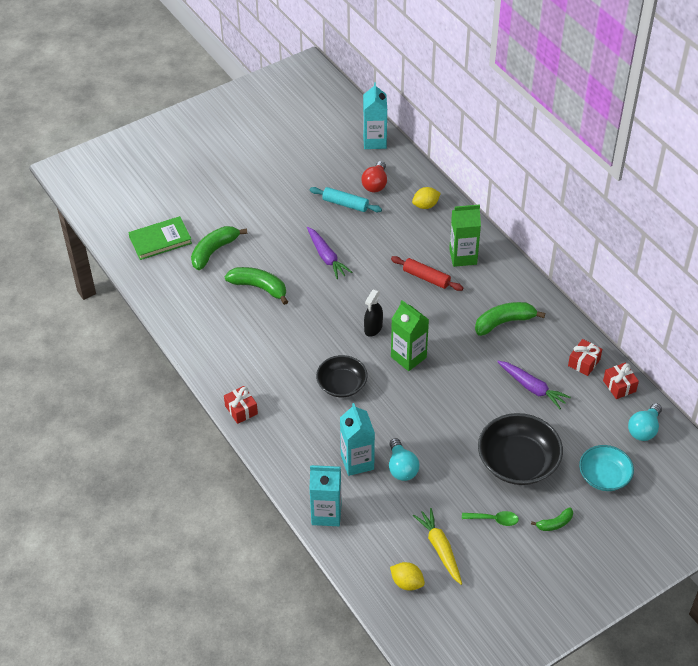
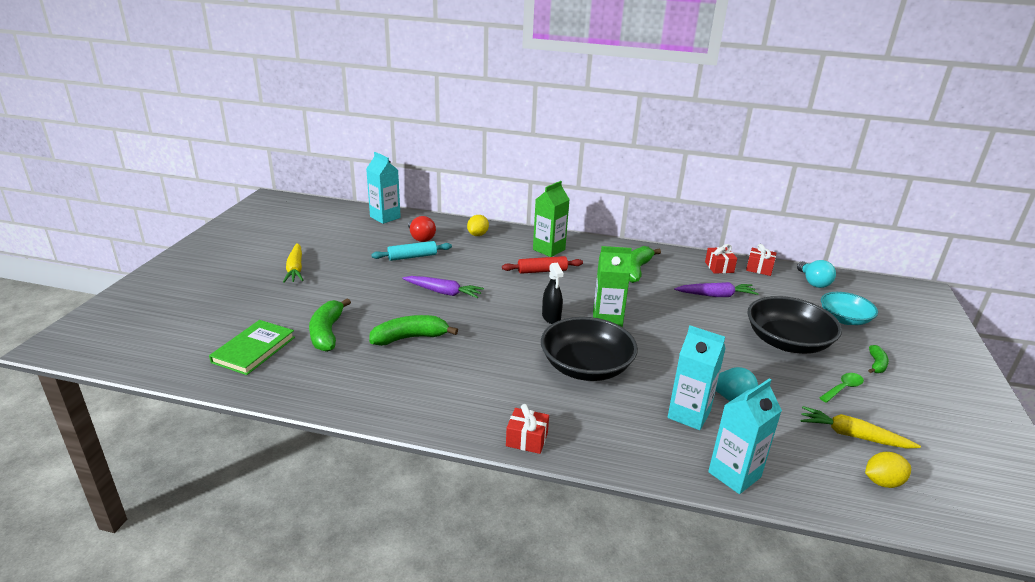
camera: 45 degrees left, 20 degrees down
black bowl [316,355,368,397] -> black bowl [541,317,638,381], size x1.57
none -> yellow carrot [283,243,304,283]

